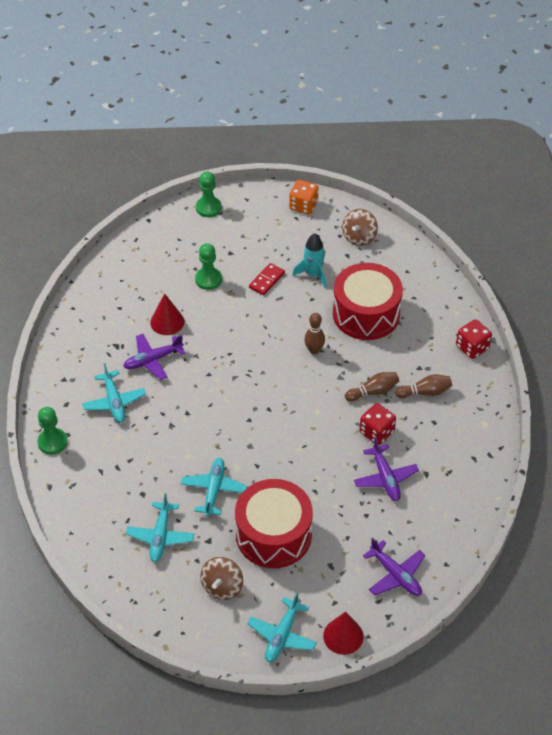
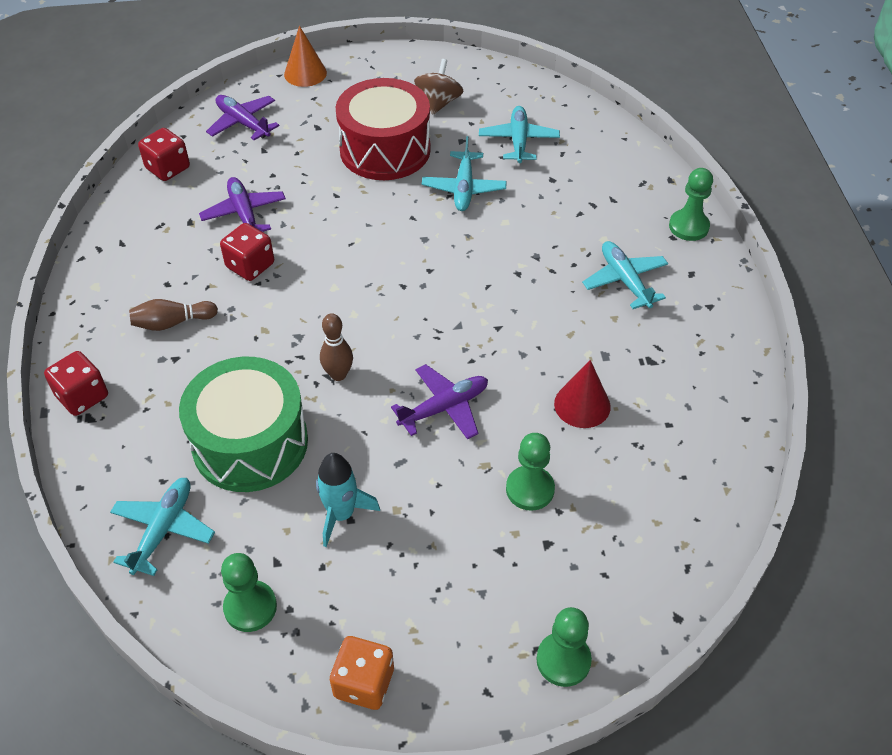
camera: 175 degrees right, 0 degrees up
purple plane [123,334,186,380] -> purple plane moved to [391,364,488,439]
turquoise plane [247,592,317,662] -> turquoise plane moved to [110,478,215,576]
red domino [249,263,285,295] -> none
red cone [323,612,363,655] -> orange cone [284,26,327,87]
red drum [333,263,403,340] -> green drum [179,357,308,492]
brown spinning top [342,209,378,246] -> green pawn [221,553,277,632]
brown bowling pin [345,372,399,402] -> none
none -> red dice [138,128,190,181]

